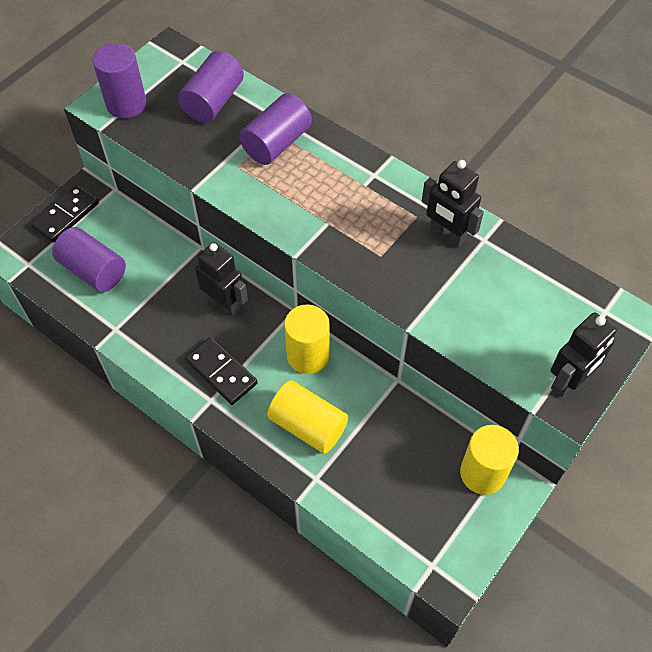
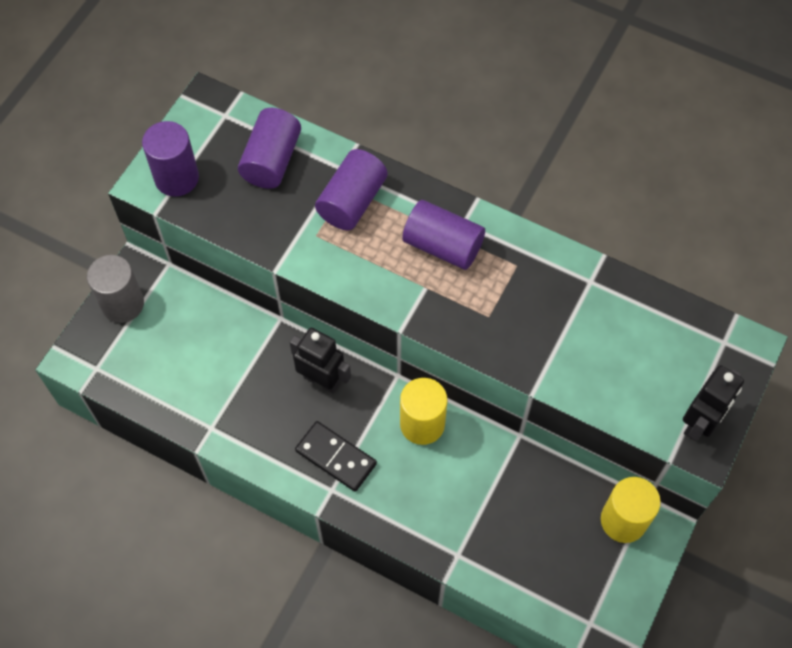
camera: 10 degrees left, 5 degrees up
black domino [30,185,99,243] -> grey cylinder [87,255,144,323]
purple cylinder [52,227,126,292] -> purple cylinder moved to [402,200,485,270]
yellow cylinder [267,380,348,454] -> none
black robot [422,160,484,248] -> none

